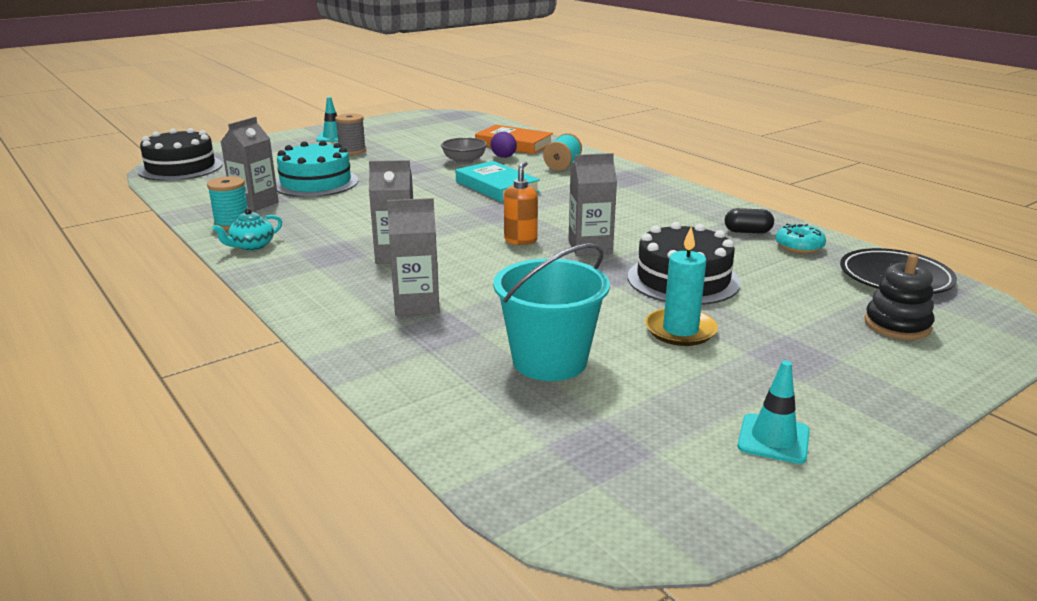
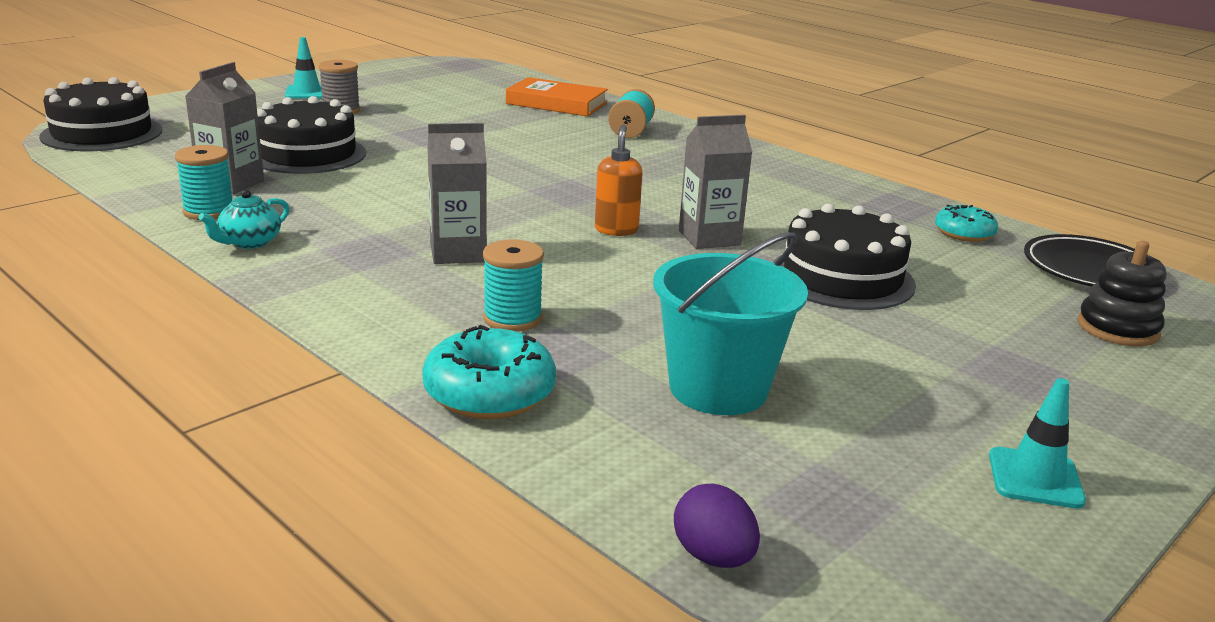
camera: 10 degrees left, 0 degrees up
turquoise cake [276,141,359,197] -> black cake [257,96,366,174]
grey carton [387,198,440,316] -> turquoise spool [483,239,544,332]
grey bowl [441,138,487,165] -> none
turquoise book [456,161,540,202] -> none
purple egg [490,132,517,158] -> purple egg moved to [674,484,760,568]
turquoise candle [645,227,718,346] -> none
black capsule [725,208,774,234] -> none
none -> turquoise donut [422,325,556,419]

